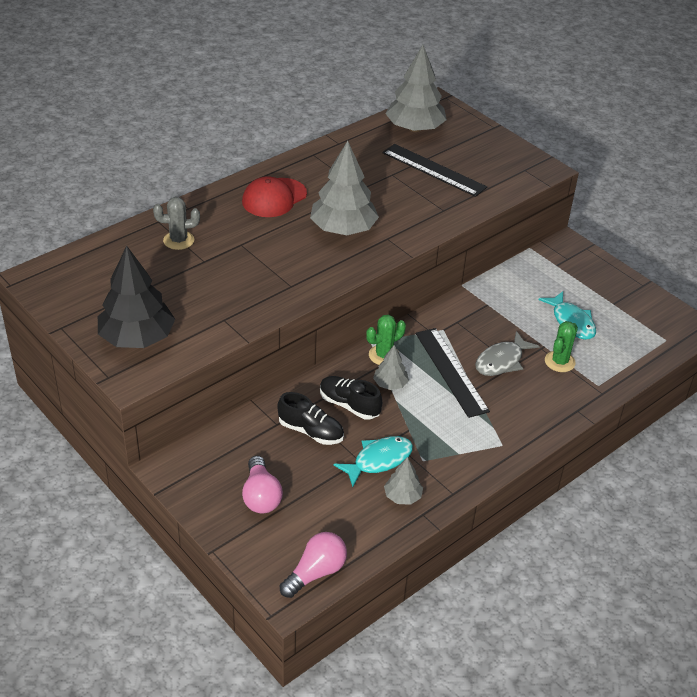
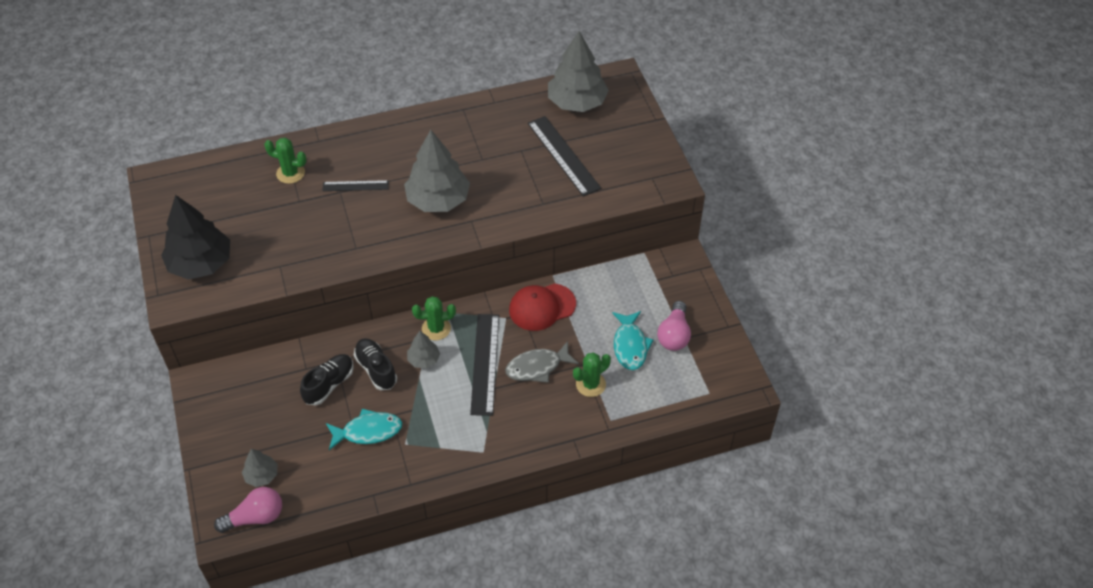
camera: 25 degrees right, 10 degrees up
grey cactus [153,197,200,250] -> green cactus [264,138,307,184]
red cap [242,176,307,217] -> red cap moved to [509,283,576,331]
pink light bulb [242,456,283,513] -> pink light bulb moved to [657,301,691,351]
black shoe [277,392,344,445] -> black shoe turned 105 degrees counterclockwise [300,354,354,405]
grey tree [384,457,423,505] -> grey tree moved to [242,449,277,487]
none -> black ruler [322,180,389,191]

